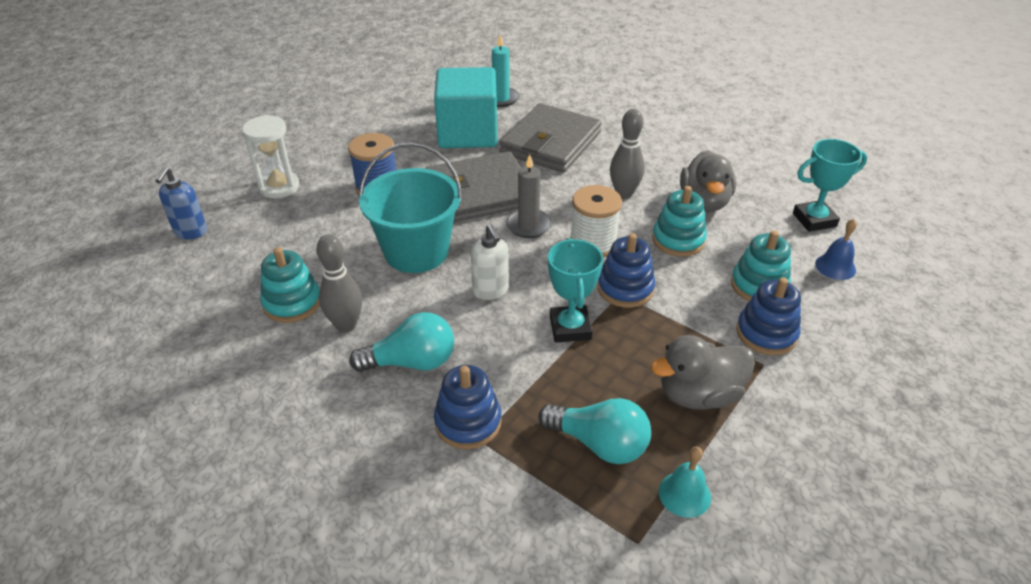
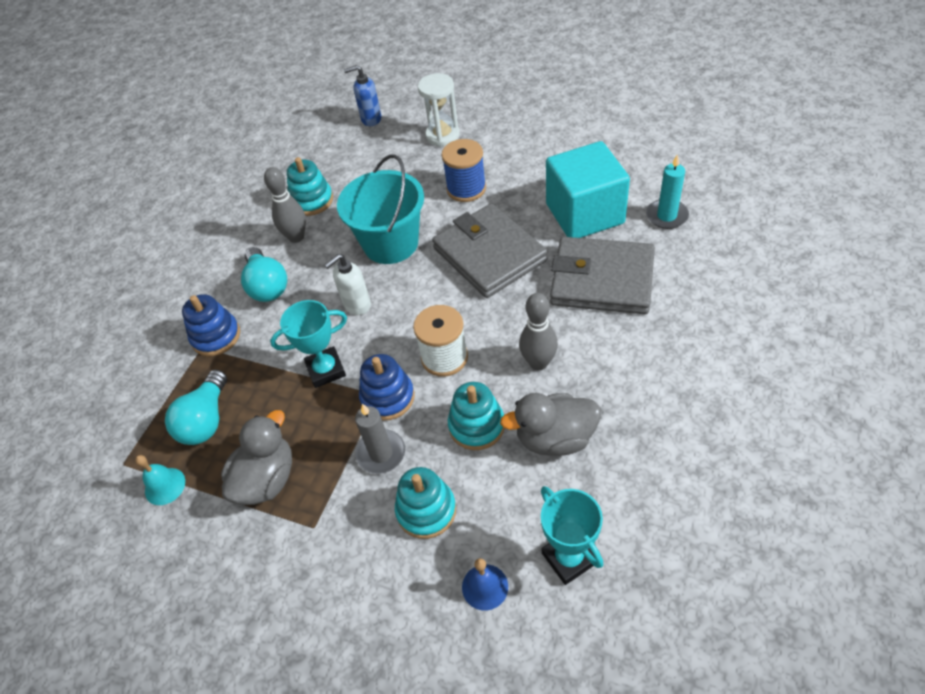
camera: 80 degrees right, 10 degrees up
grey candle [506,154,551,238] -> grey candle moved to [355,404,405,474]
grey duck [651,335,755,410] -> grey duck turned 60 degrees clockwise [221,410,292,505]
blue stacking toy [736,277,801,355] -> none

